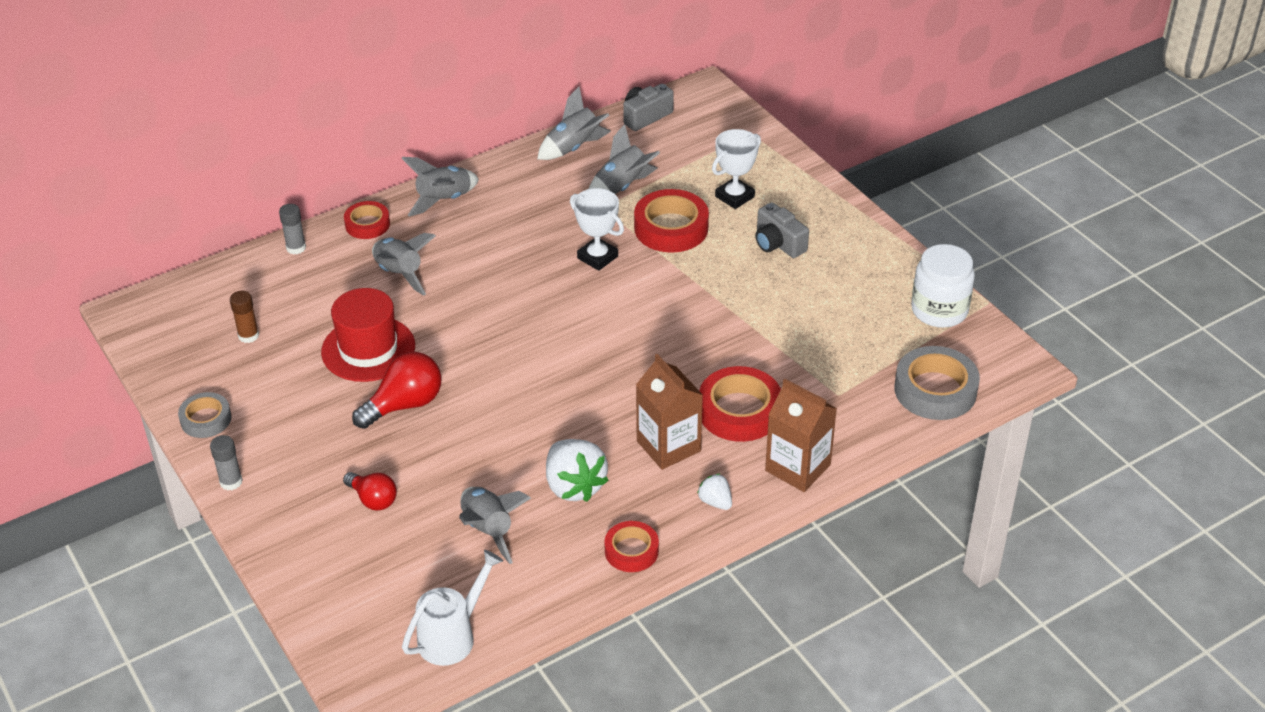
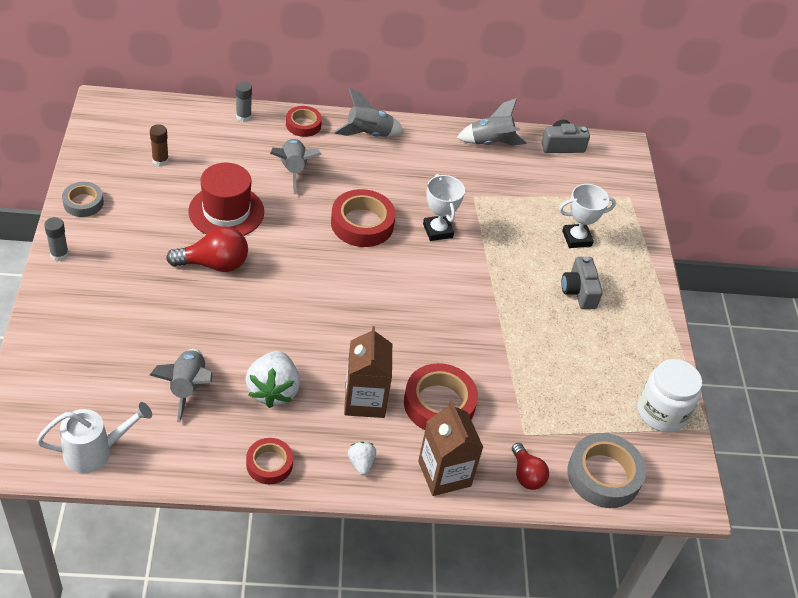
camera: 25 degrees right, 5 degrees up
red light bulb [343,472,397,510] -> red light bulb moved to [512,443,549,490]
grey rocket [589,124,660,194] -> none
red tape [634,189,709,253] -> red tape moved to [331,189,396,247]

